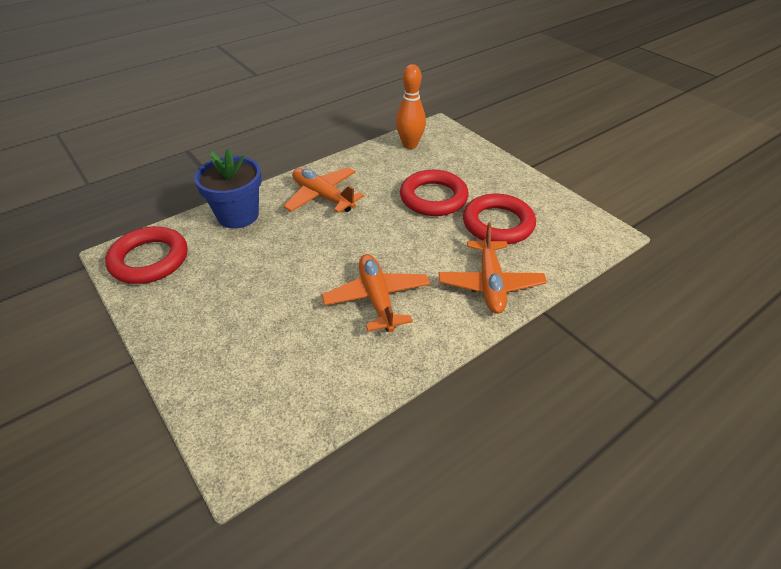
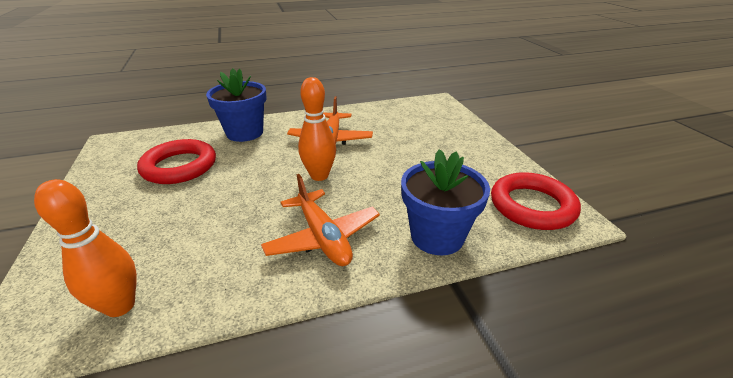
camera: 160 degrees left, 10 degrees down
red ring [400,170,469,216] -> none
orange plane [439,223,547,314] -> blue flower pot [206,68,267,142]
none -> orange bowling pin [298,77,336,181]

